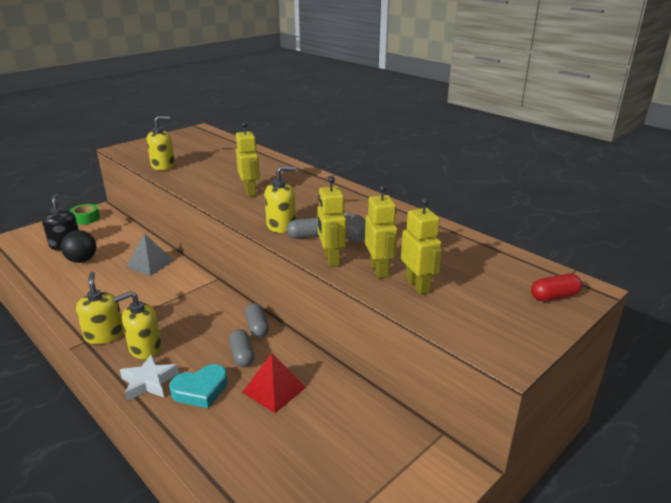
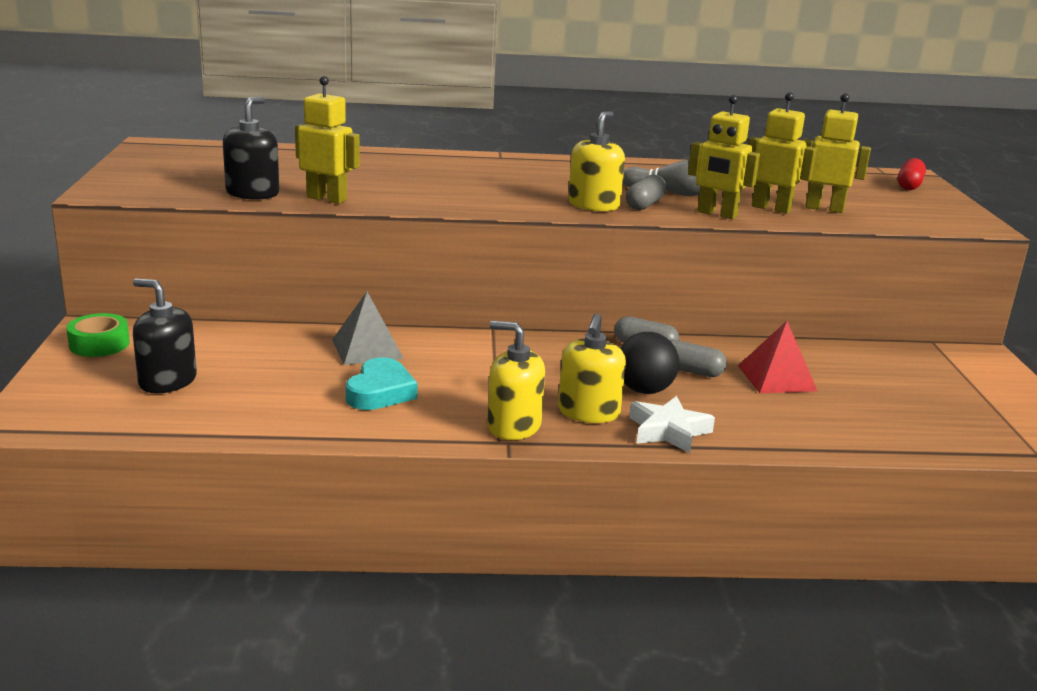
camera: 50 degrees left, 5 degrees down
black ball [61,230,96,263] -> black ball moved to [620,332,680,394]
yellow soap dispenser [147,116,175,170] -> black soap dispenser [223,97,280,200]
turquoise heart [169,364,228,408] -> turquoise heart moved to [346,357,418,410]
yellow robot [236,122,260,197] -> yellow robot moved to [295,76,360,204]

